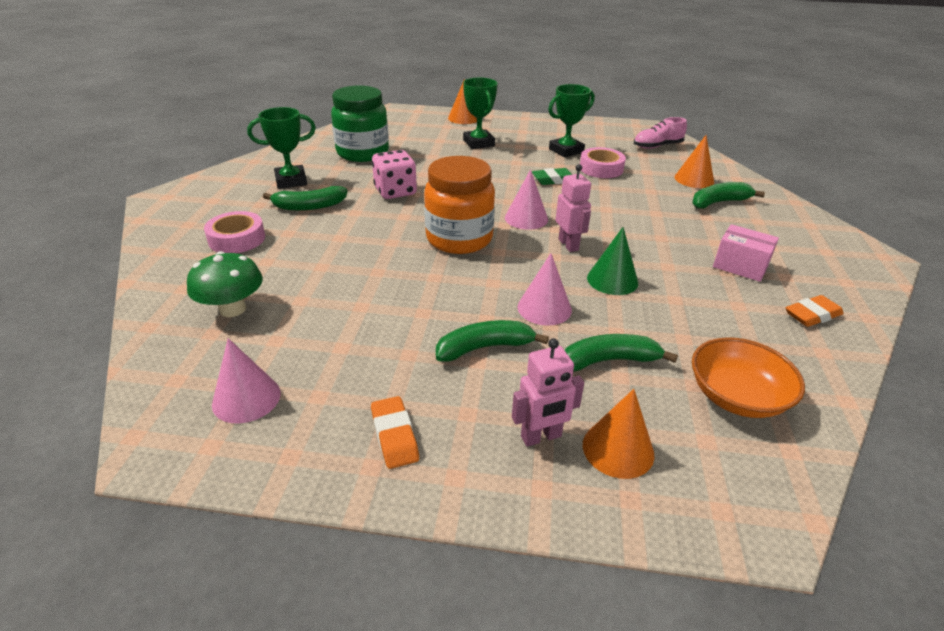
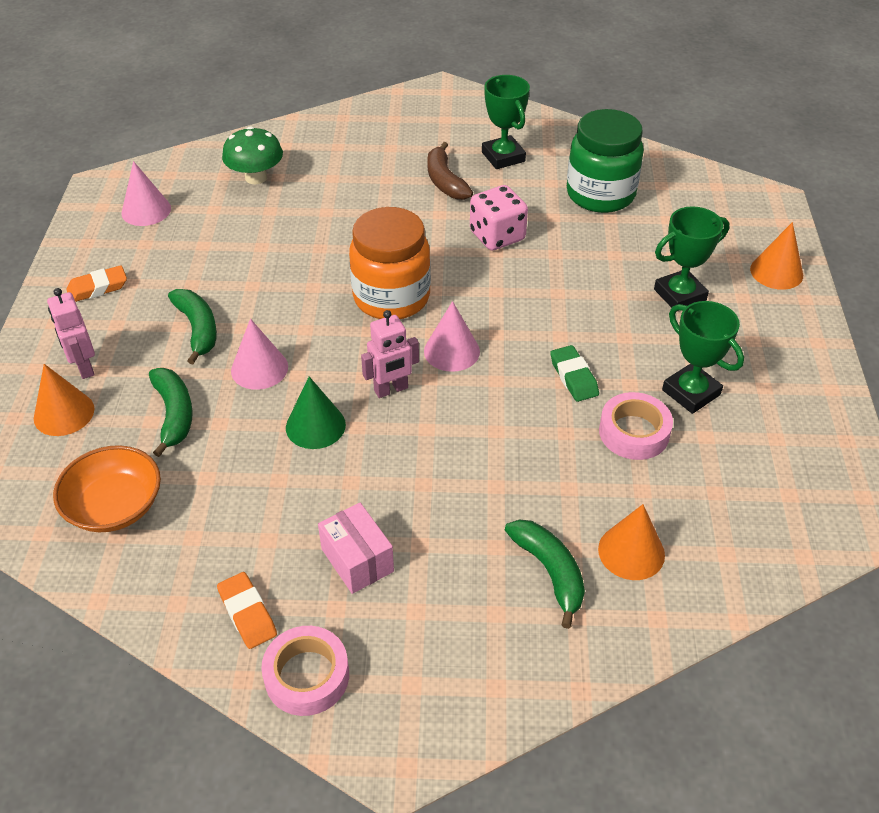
camera: 85 degrees right, 10 degrees up
pink tape [204,211,265,253] -> pink tape moved to [261,626,349,716]
green banana [263,186,348,211] -> brown banana [427,142,473,200]
pink shoe [634,117,687,149] -> none
pink box [713,224,779,282] -> pink box turned 60 degrees counterclockwise [318,503,394,594]

